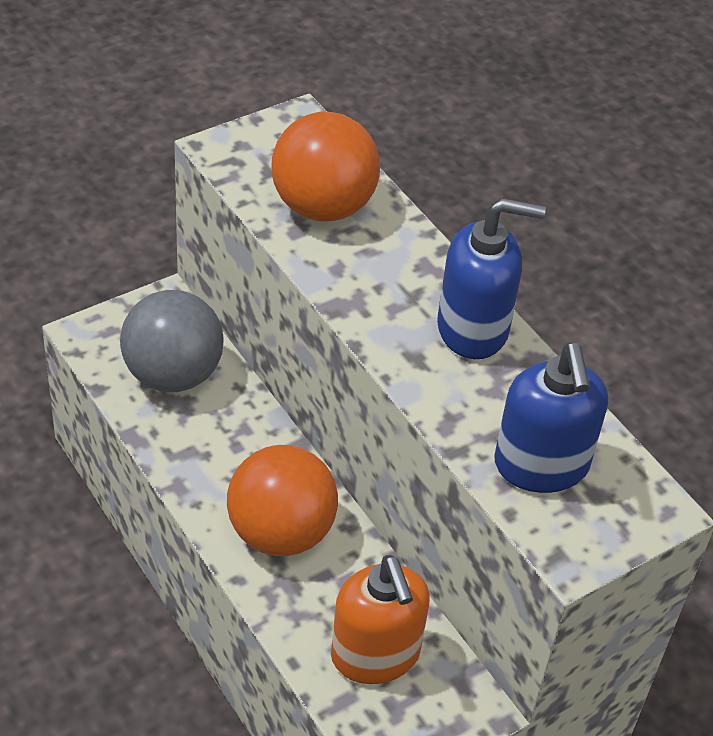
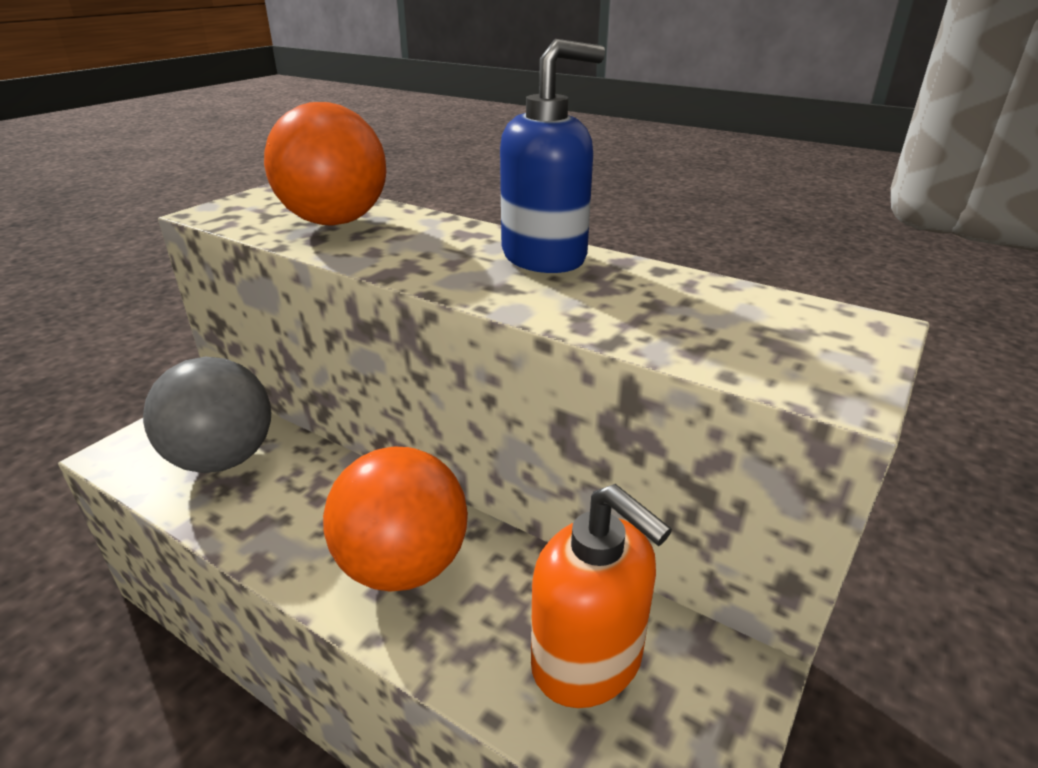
camera: 20 degrees left, 15 degrees down
blue soap dispenser [494,343,608,493] -> none

